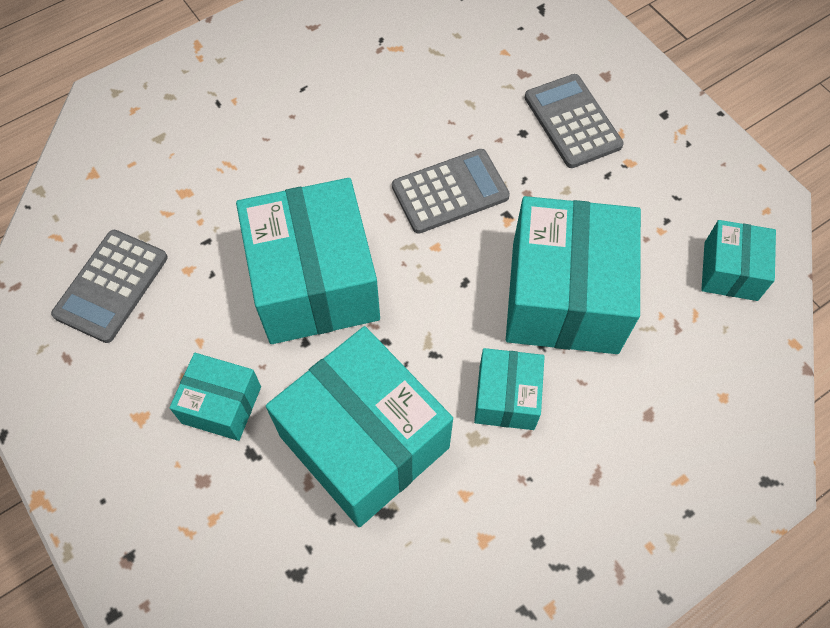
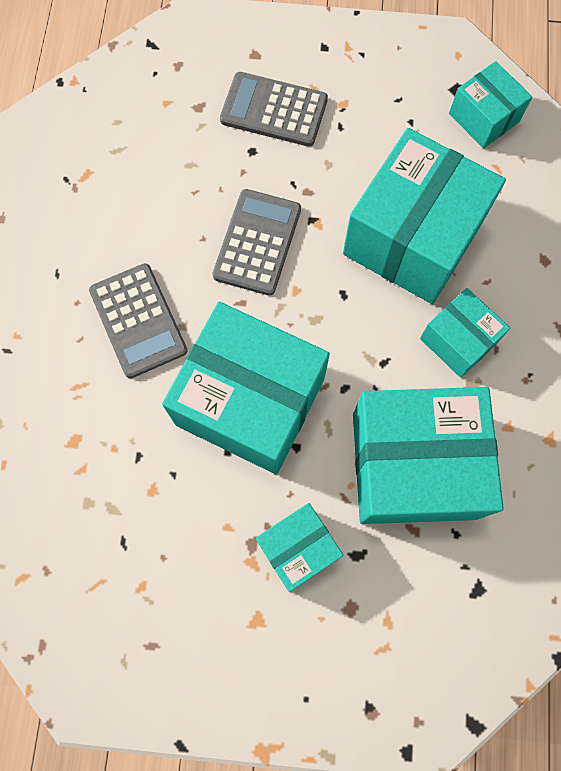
camera: 50 degrees left, 10 degrees up
grey calculator [51,230,168,343] -> grey calculator moved to [89,263,188,378]
turquoise box [506,196,641,354] -> turquoise box turned 75 degrees clockwise [343,128,506,304]

